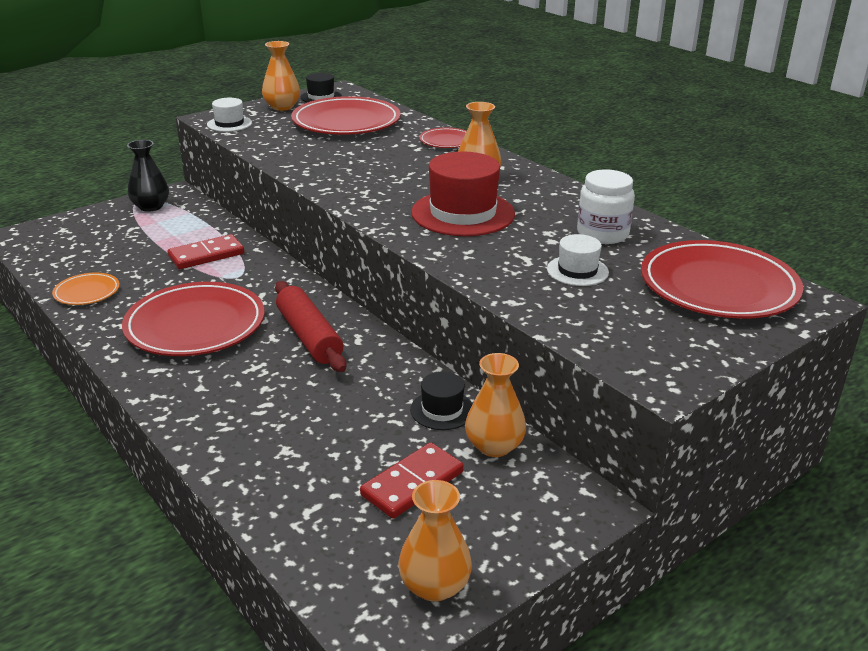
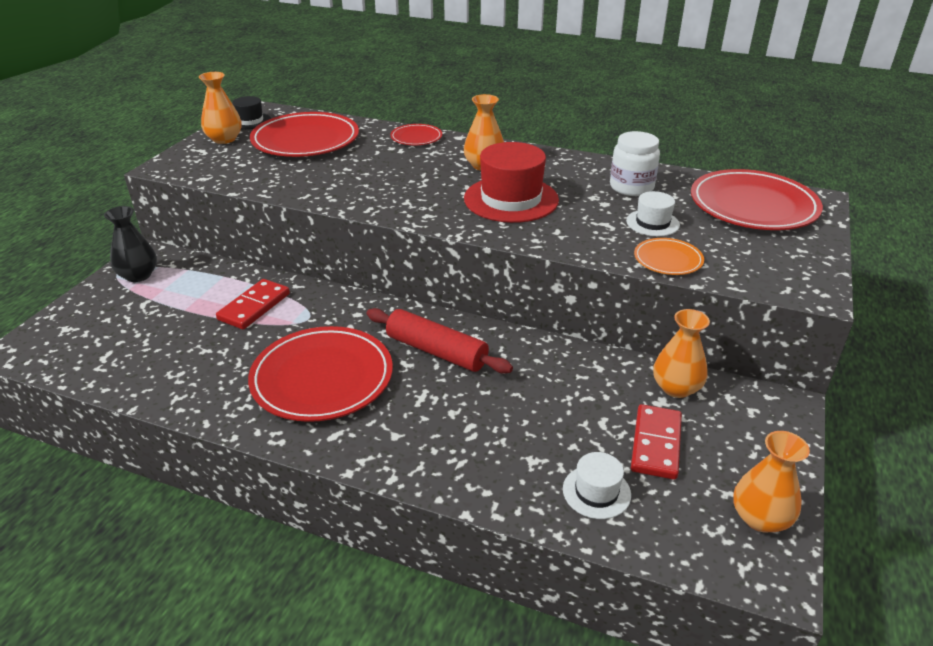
camera: 30 degrees left, 5 degrees up
orange plate [52,273,120,305] -> orange plate moved to [634,238,704,275]
white hat [207,98,252,132] -> white hat moved to [563,452,631,519]
black hat [410,372,472,430] -> none

